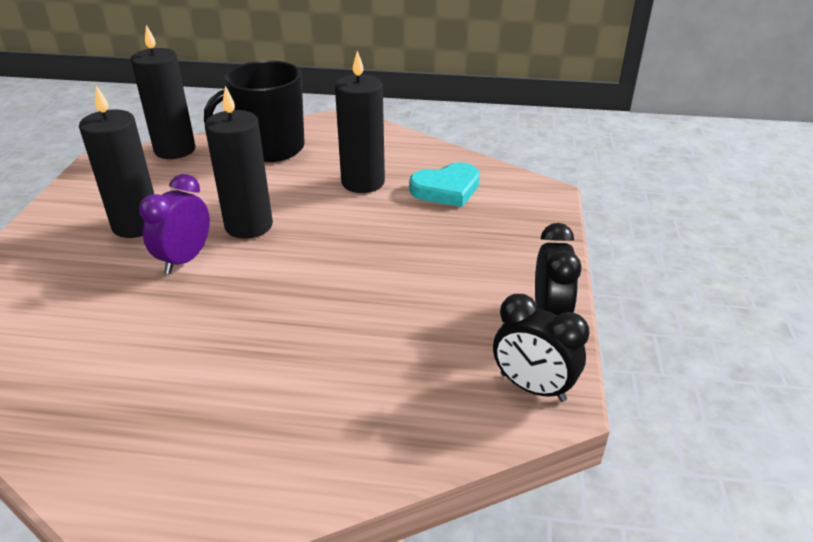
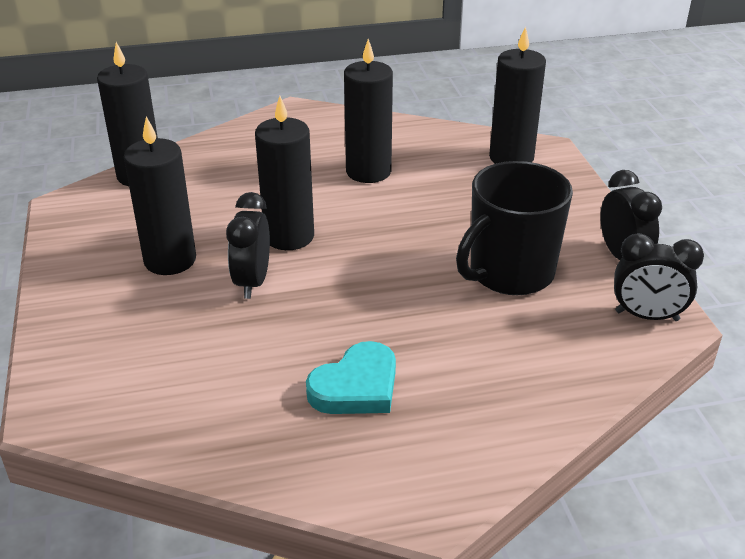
camera: 20 degrees left, 0 degrees up
purple clock [139,174,210,274] -> black clock [226,192,270,299]
black mug [204,60,305,162] -> black mug moved to [456,161,573,295]
turquoise heart [409,162,480,207] -> turquoise heart moved to [306,341,396,414]
none -> black candle [489,26,546,164]

